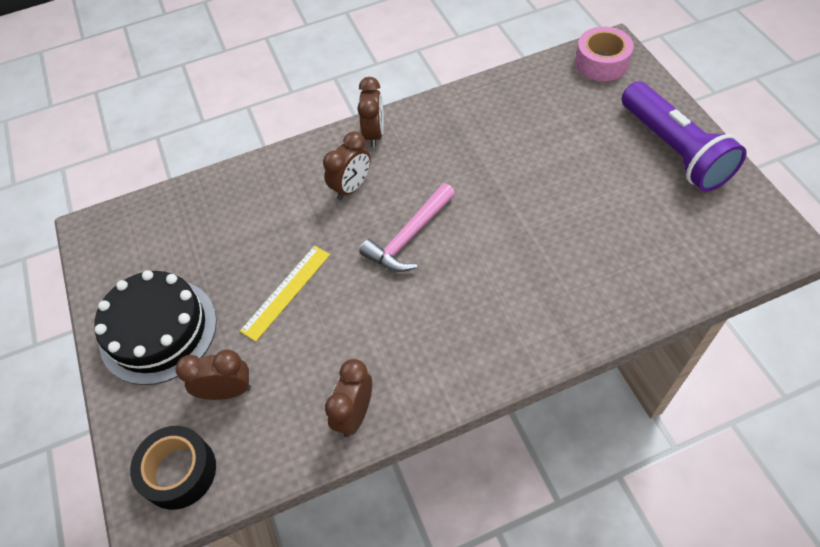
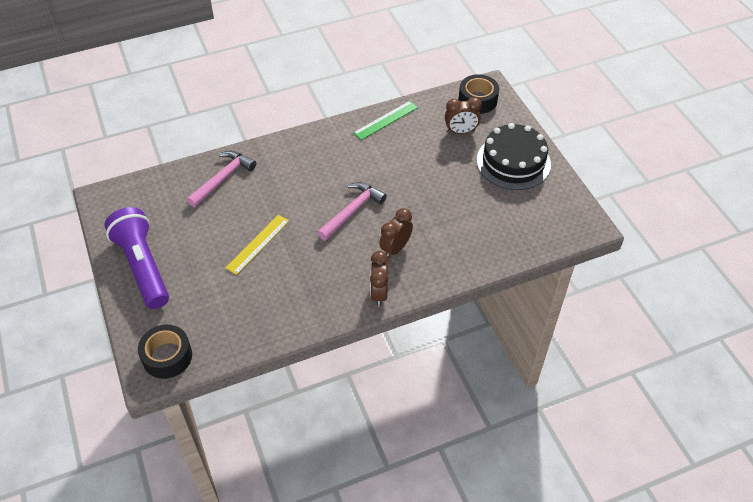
camera: 175 degrees right, 5 degrees down
yellow ruler [240,246,330,342] -> yellow ruler moved to [226,215,289,275]
brown clock [325,359,372,437] -> green ruler [353,101,418,140]
pink tape [575,27,634,81] -> black tape [138,325,192,379]
none -> pink hammer [187,151,256,207]

